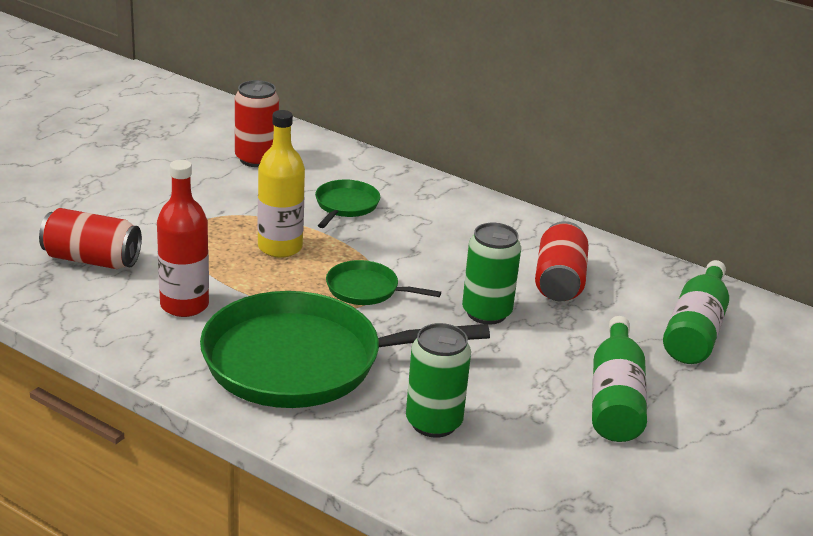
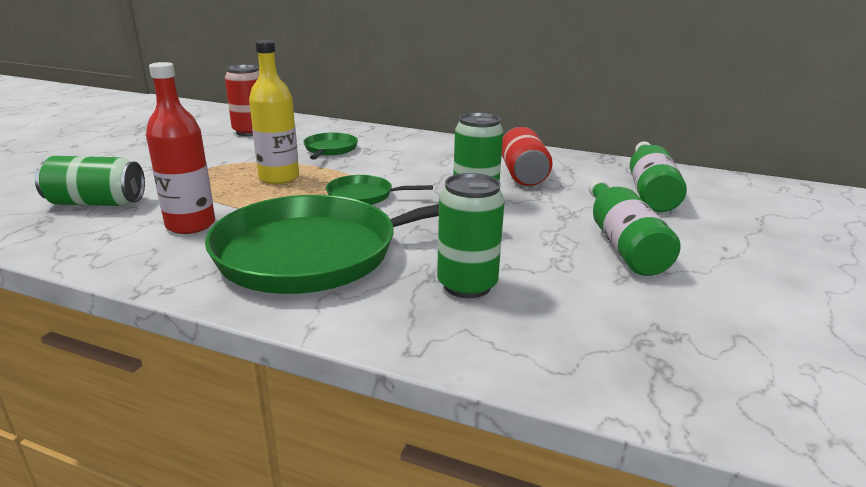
camera: 10 degrees left, 5 degrees down
red can [39,208,142,269] -> green can [35,156,145,206]

